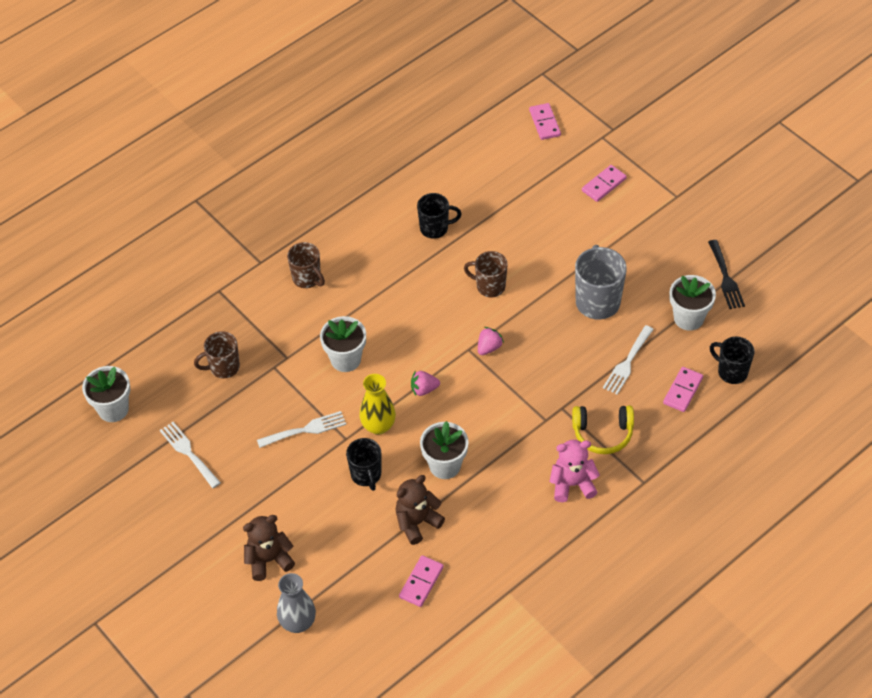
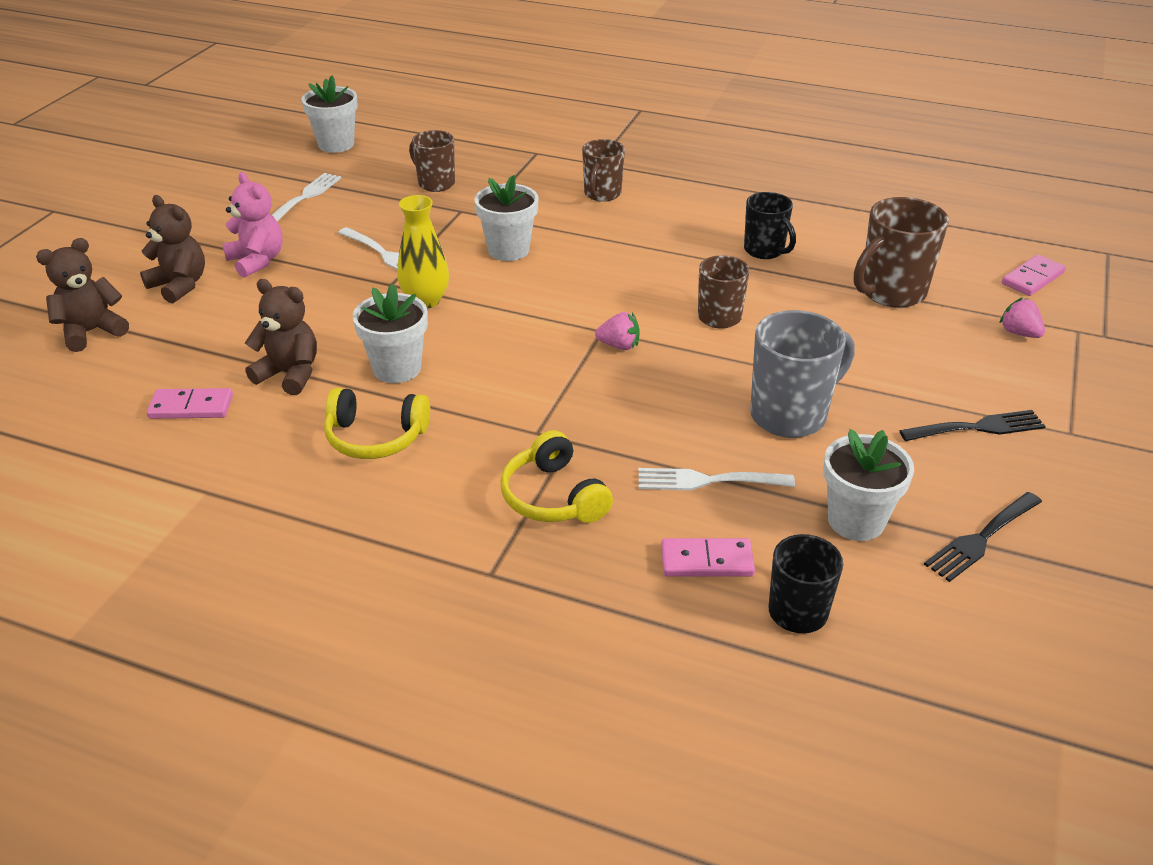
camera: 60 degrees right, 15 degrees down
grey vase [277,573,316,633] -> brown teddy bear [36,238,129,352]
black mug [346,438,381,491] -> none
pink strawberry [411,371,440,396] -> pink strawberry moved to [999,297,1045,338]
pink teddy bear [549,440,600,502] -> pink teddy bear moved to [222,172,282,278]
pink domino [582,165,627,202] -> none
none -> yellow headphones [324,388,430,459]
none -> brown mug [854,197,949,308]
none -> black fork [899,410,1046,441]

